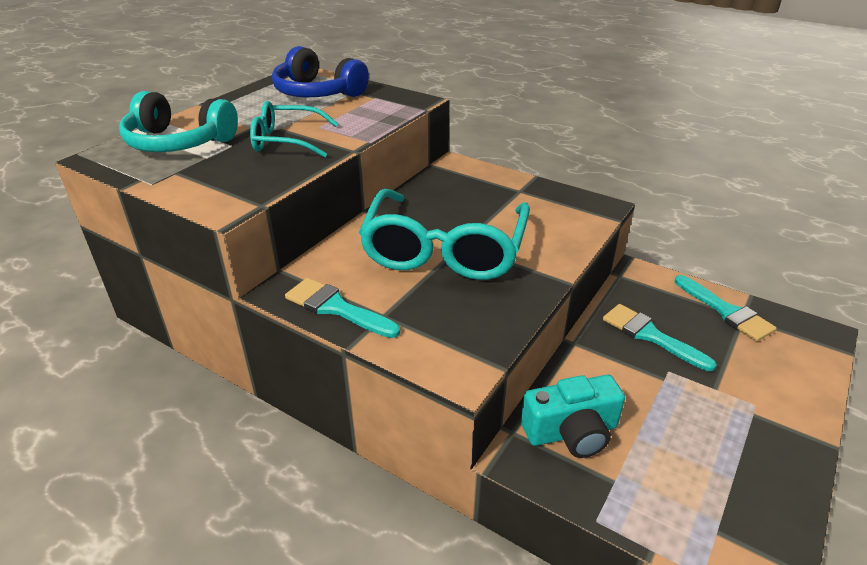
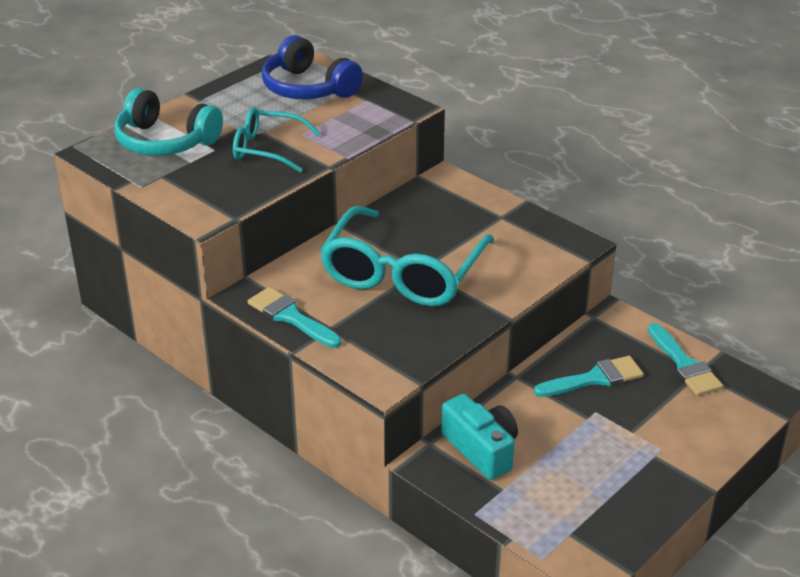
camera: 10 degrees right, 0 degrees up
turquoise camera [521,375,625,458] -> turquoise camera turned 120 degrees counterclockwise [441,394,518,480]
turquoise brush [603,304,717,371] -> turquoise brush turned 105 degrees clockwise [534,356,644,397]

